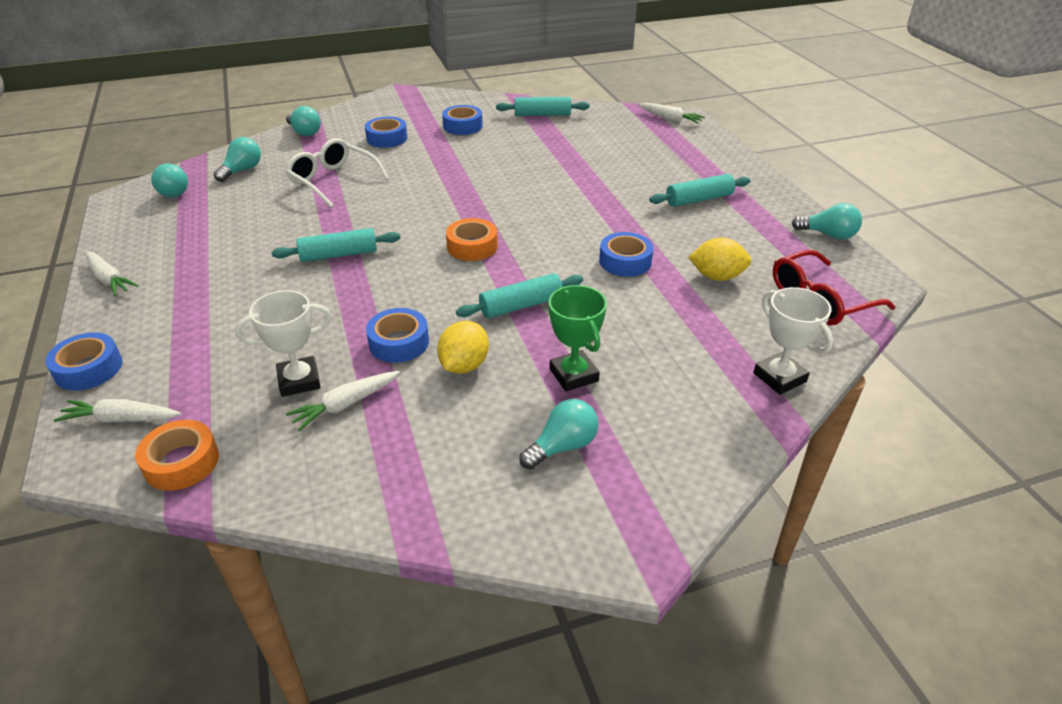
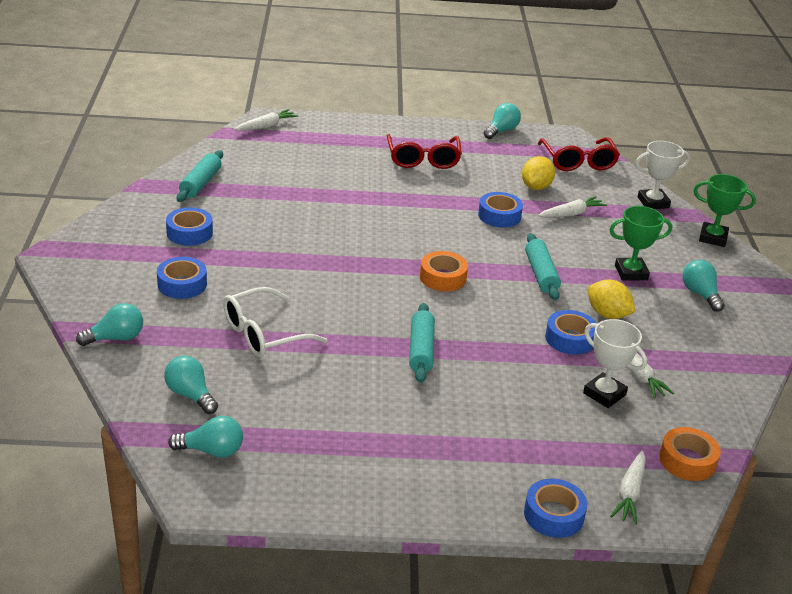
camera: 75 degrees left, 5 degrees down
white carrot [85,251,139,296] -> white carrot moved to [538,196,607,217]
white trophy [235,290,332,397] -> white trophy turned 45 degrees counterclockwise [583,319,647,408]
turquoise rolling pin [649,174,750,207] -> red glasses [387,134,462,169]
none -> green trophy [694,174,756,247]

